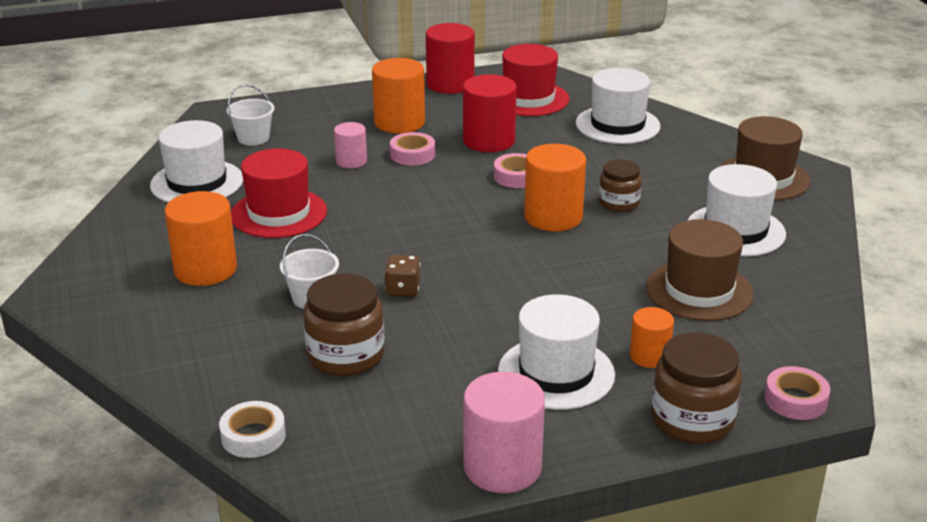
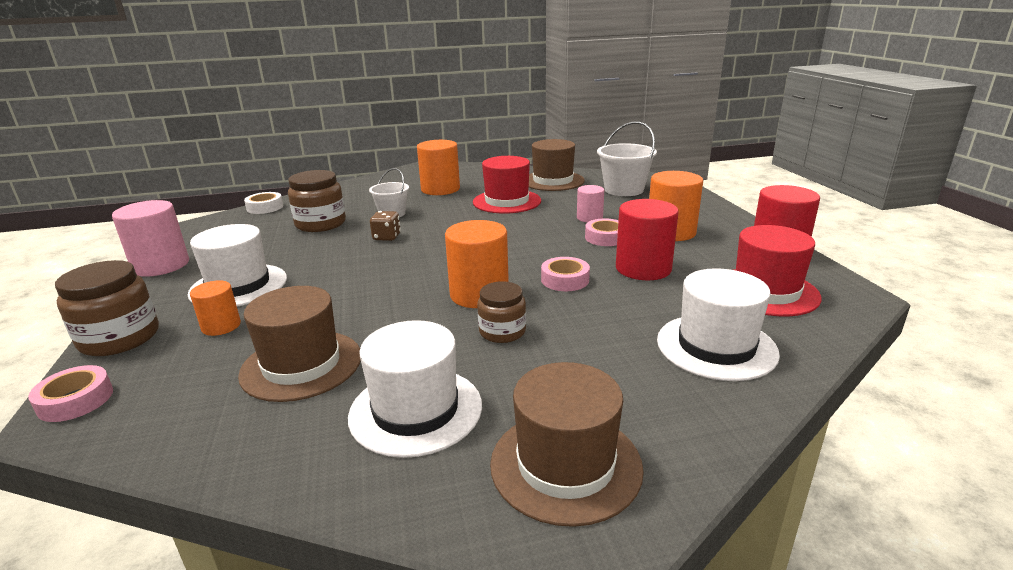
camera: 95 degrees right, 5 degrees down
white hat [150,120,243,203] -> brown hat [529,139,585,191]
white bucket [227,84,275,145] -> white bucket [597,121,657,196], size x1.59

